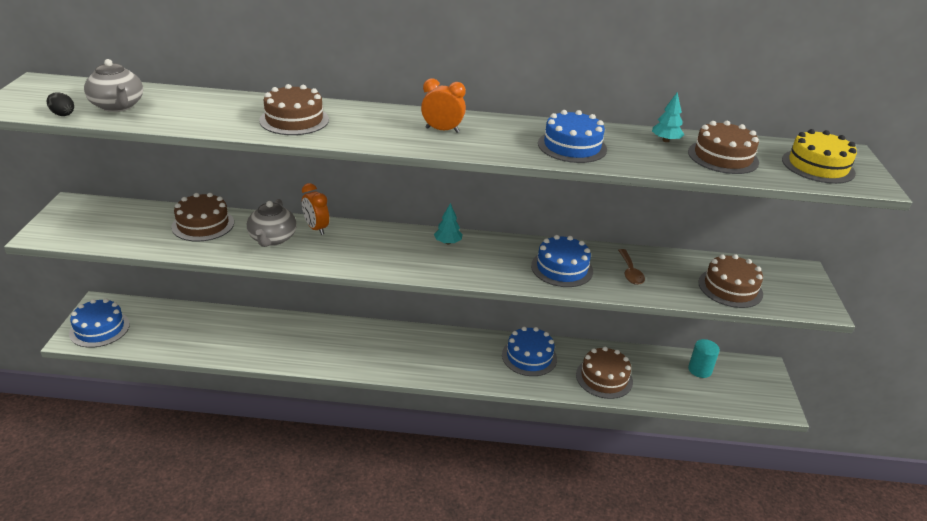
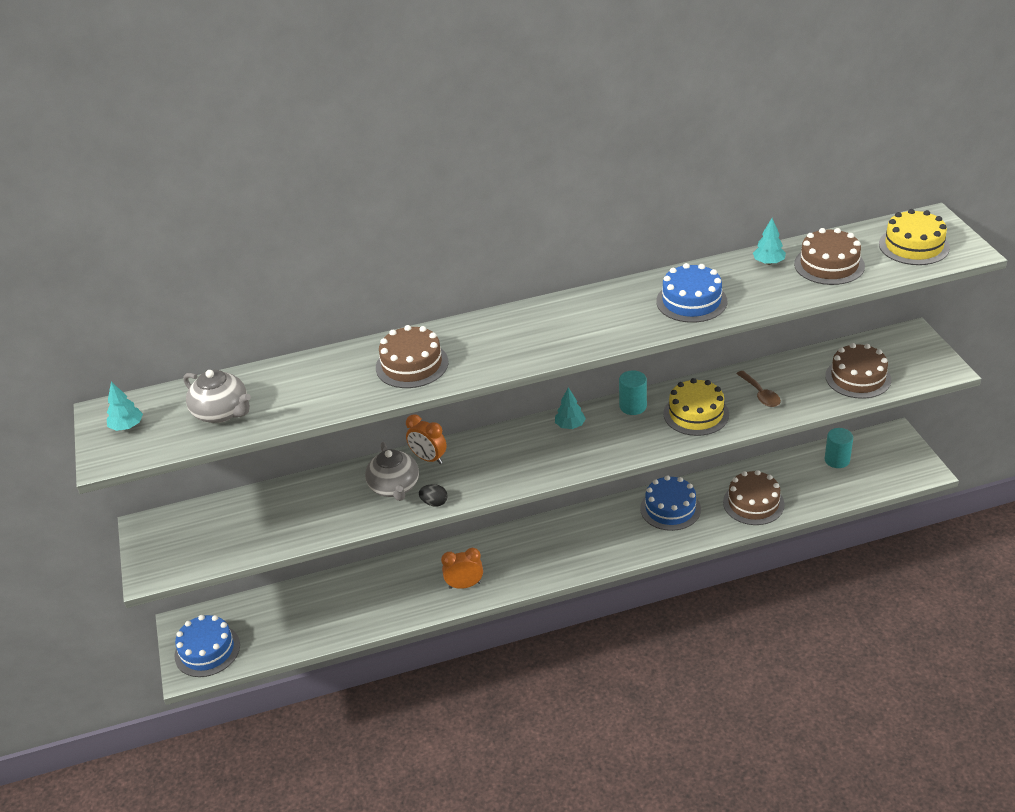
camera: 15 degrees left, 5 degrees up
black egg [47,92,74,116] -> black egg moved to [419,484,448,507]
brown cake [171,193,234,242] -> none
orange clock [421,78,466,133] -> orange clock moved to [441,548,483,589]
blue cake [531,235,593,287] -> yellow cake [663,378,729,436]
none -> turquoise tree [106,382,143,431]
none -> turquoise cylinder [619,370,647,415]

